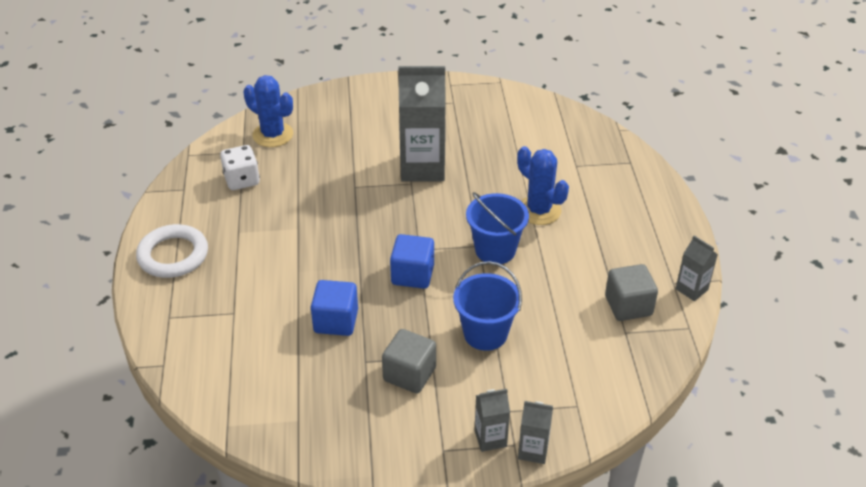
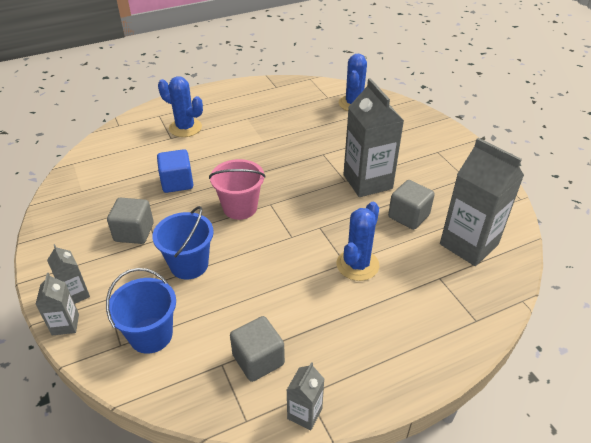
camera: 70 degrees right, 0 degrees up
white ring [136,224,208,278] -> none
white dice [220,145,260,190] -> none
blue cube [390,234,434,289] -> pink bucket [209,159,266,220]
blue bucket [466,192,529,264] -> blue bucket moved to [106,268,176,354]
none -> blue cactus [158,76,203,137]
none -> grey cube [388,180,435,230]
none -> grey carton [440,138,524,266]

